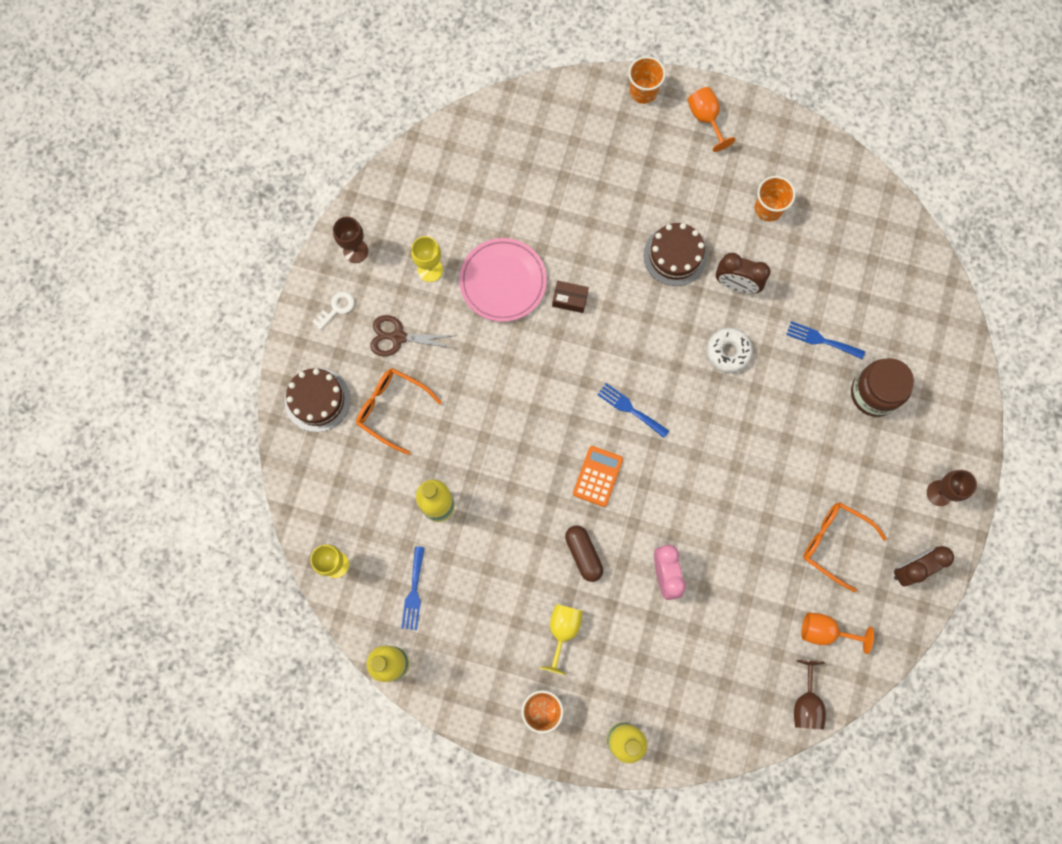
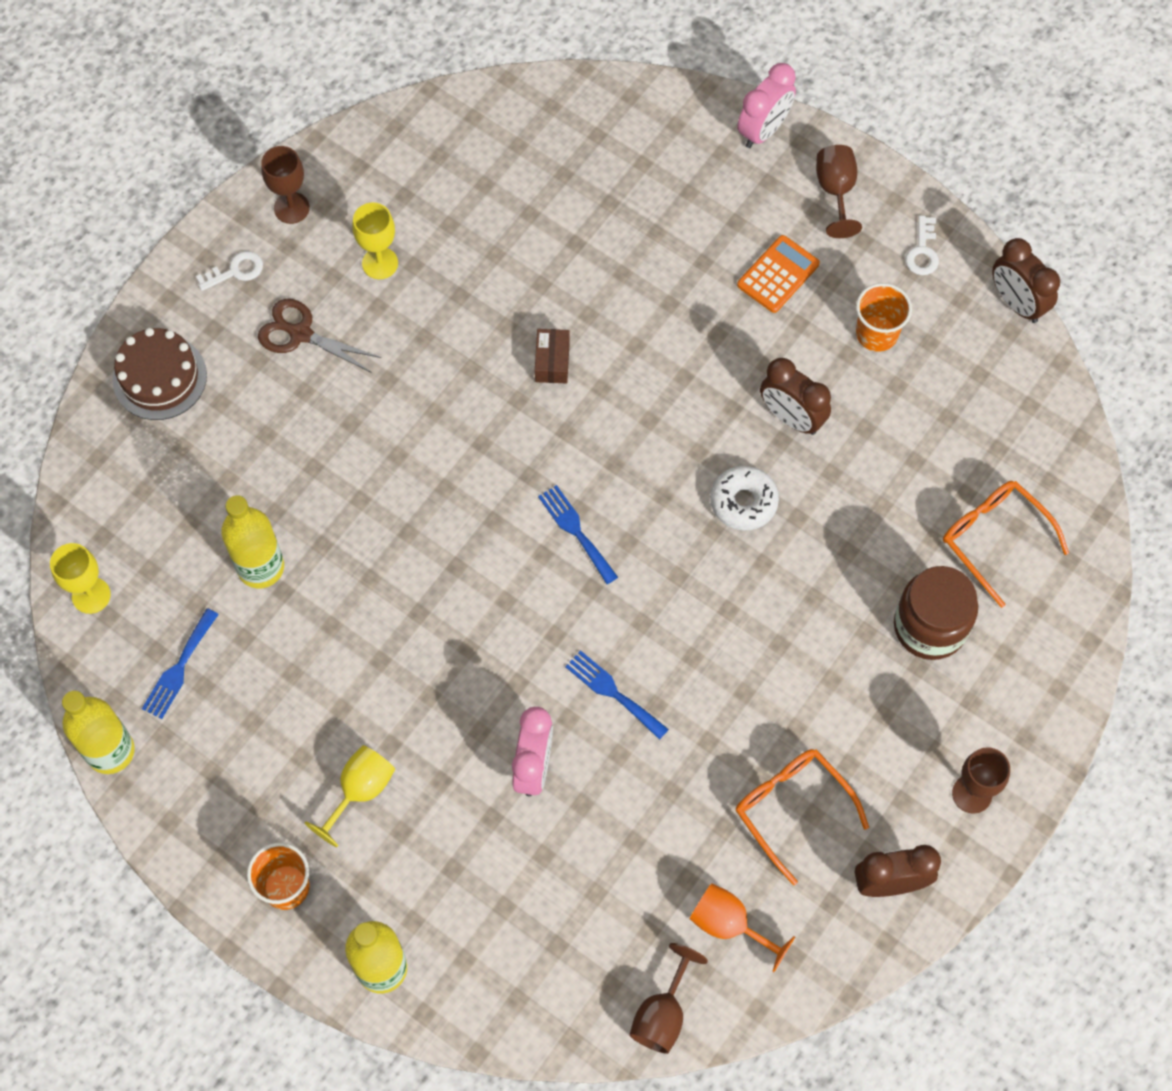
camera: 20 degrees right, 10 degrees down
orange glasses [356,368,442,455] -> orange glasses moved to [943,481,1069,608]
pink plate [459,238,547,322] -> none
brown box [552,281,589,313] -> brown box turned 60 degrees clockwise [535,329,570,383]
brown capsule [565,525,603,582] -> none
orange calculator [573,446,623,507] -> orange calculator moved to [737,235,820,313]
orange cup [628,56,666,104] -> pink clock [737,63,796,148]
brown cake [644,223,707,286] -> none
orange goblet [688,87,736,152] -> brown goblet [816,145,862,238]
blue fork [786,321,865,359] -> blue fork moved to [565,650,669,740]
none -> white key [906,215,939,275]
none -> brown clock [992,238,1060,323]

